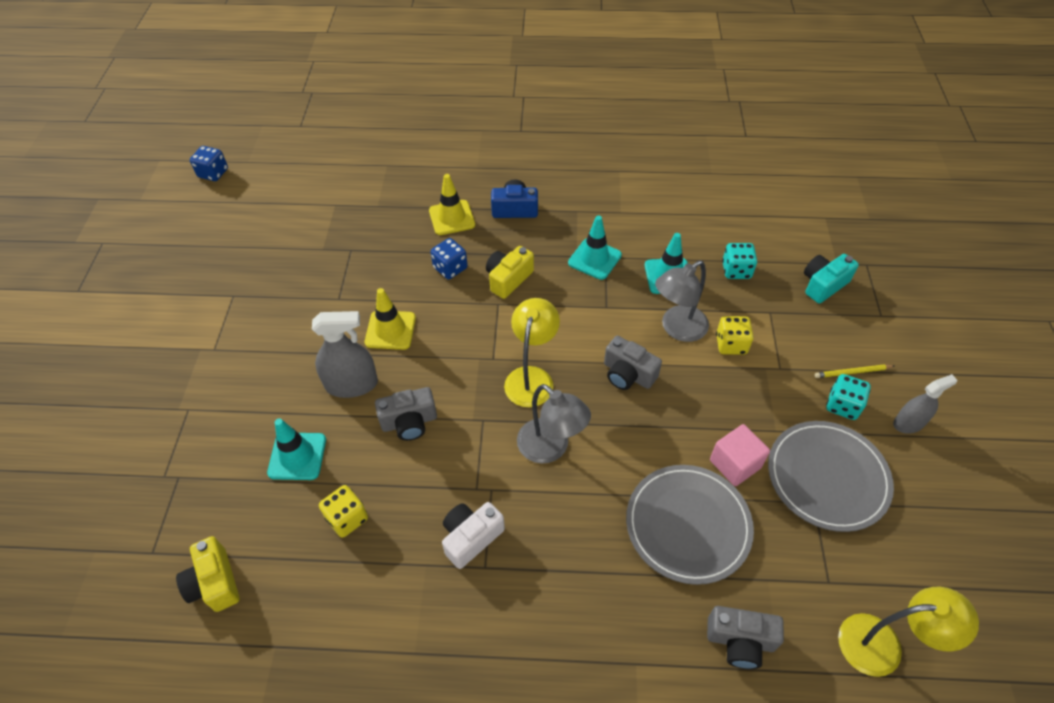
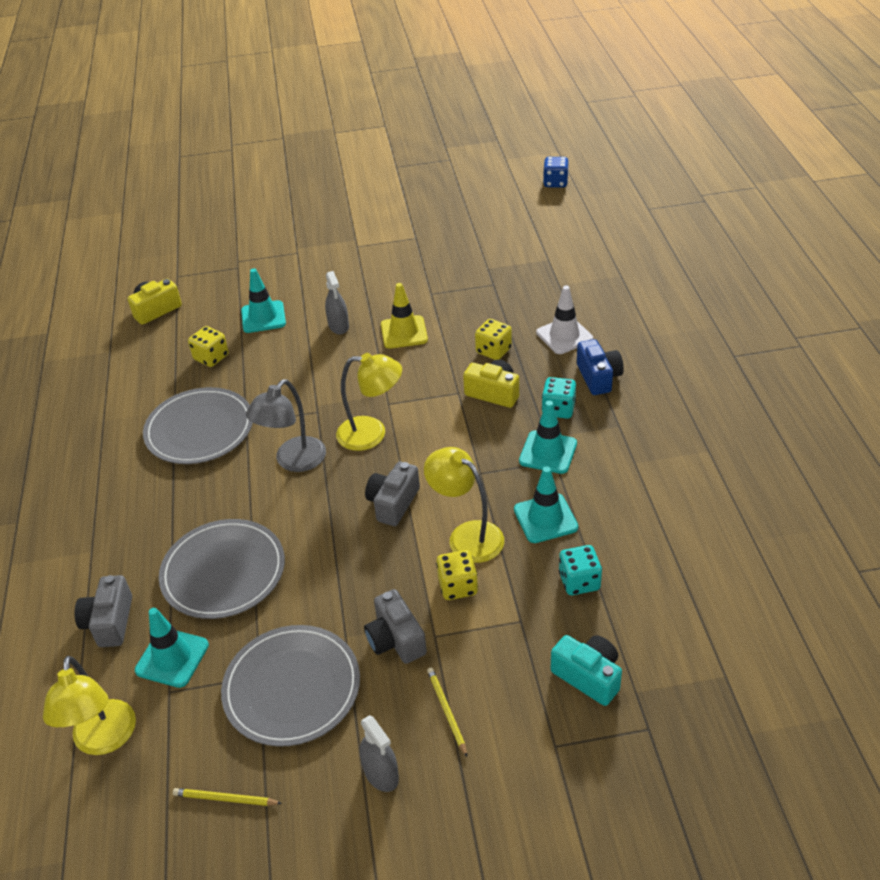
camera: 80 degrees right, 10 degrees down
grey spray bottle [312,311,378,398] -> grey spray bottle [325,271,349,335], size x0.65
grey camera [375,387,437,441] -> grey camera moved to [364,589,427,664]
yellow traffic cone [429,174,475,235] -> white traffic cone [536,286,593,354]
blue dice [430,238,468,279] -> yellow dice [475,319,512,360]
white camera [442,502,505,569] -> grey plate [143,387,253,464]
grey lamp [655,261,709,342] -> yellow lamp [424,447,504,563]
pink cube [710,424,770,486] -> none
turquoise dice [827,374,871,420] -> turquoise dice moved to [542,377,576,419]
none -> turquoise traffic cone [135,608,209,688]
none -> yellow pencil [173,788,282,806]

